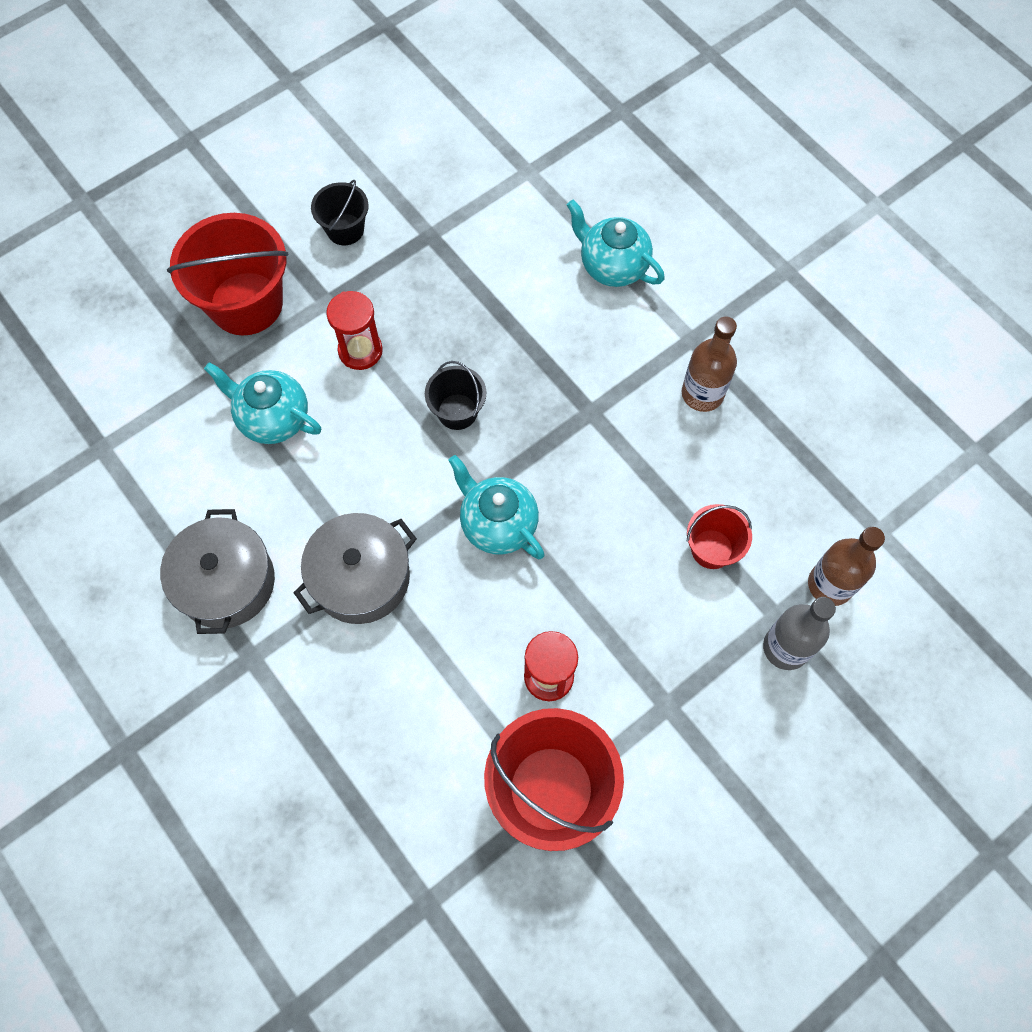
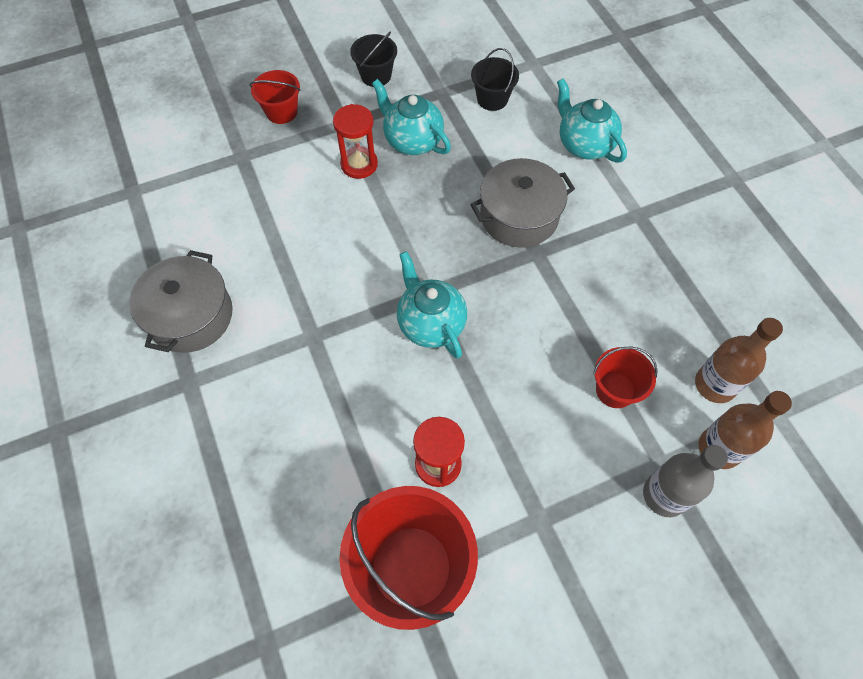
camera: 15 degrees right, 5 degrees down
red bucket [167,213,289,335] -> red bucket [250,70,300,124], size x0.53
turquoise teapot [204,362,321,444] -> turquoise teapot moved to [372,79,451,155]
grey pot [293,513,417,624] -> grey pot moved to [471,158,575,248]
black bucket [425,361,486,430] -> black bucket moved to [471,48,519,111]
brown bottle [682,316,737,412] -> brown bottle moved to [695,318,783,403]

